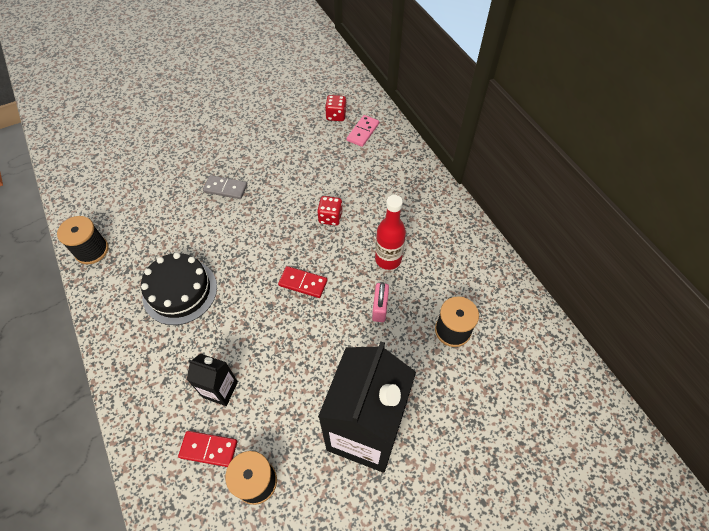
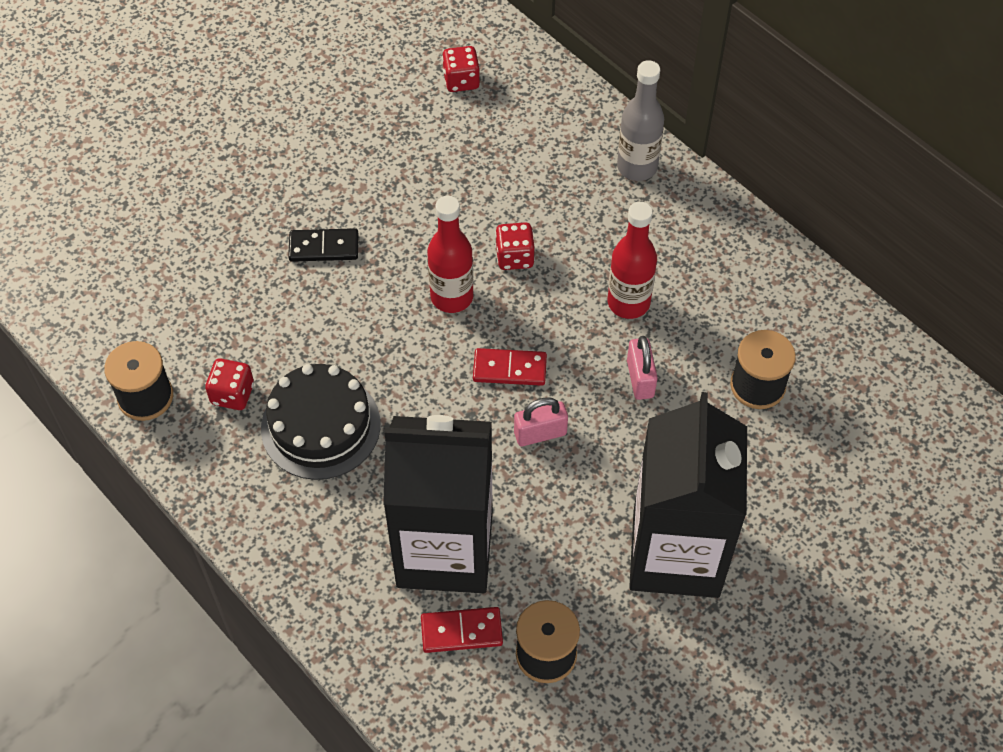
camera: 15 degrees left, 0 degrees up
black carton [187,353,238,406] -> black carton [383,415,493,593], size x2.19
grey domino [203,175,247,199] -> black domino [288,228,358,262]
pink domino [347,115,379,147] -> none
none -> red dice [205,358,254,410]
none -> red bottle [427,196,473,313]
none -> pink padlock [514,397,568,446]
none -> grey bottle [617,60,664,181]

